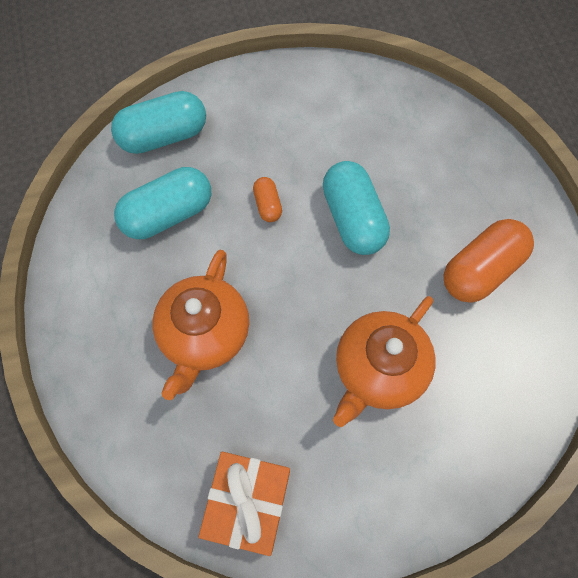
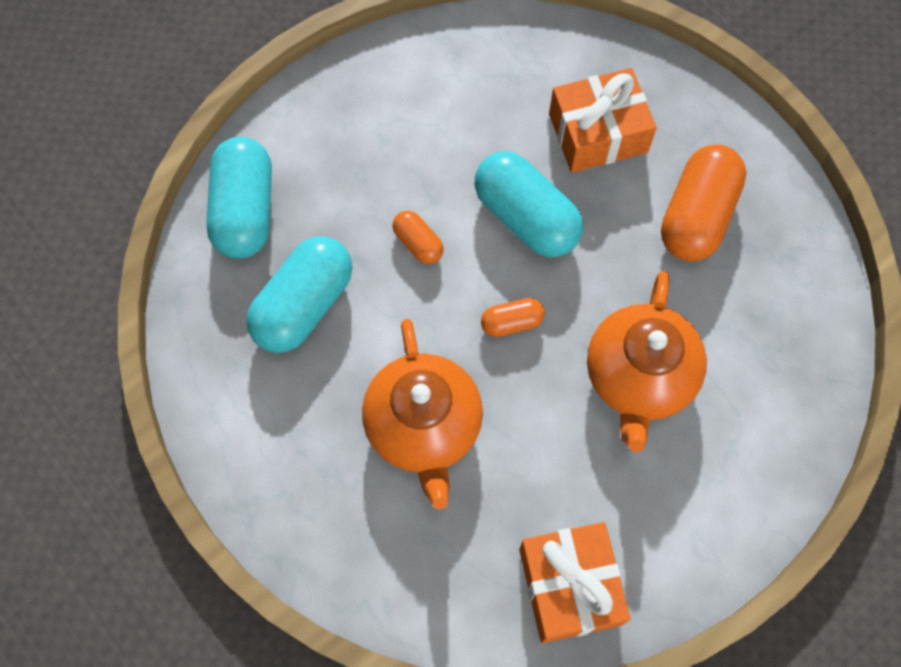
camera: 25 degrees left, 0 degrees up
turquoise capsule [111,91,206,154] -> turquoise capsule turned 45 degrees counterclockwise [206,137,272,259]
none -> orange capsule [481,298,545,337]
none -> orange gift [549,68,657,173]

